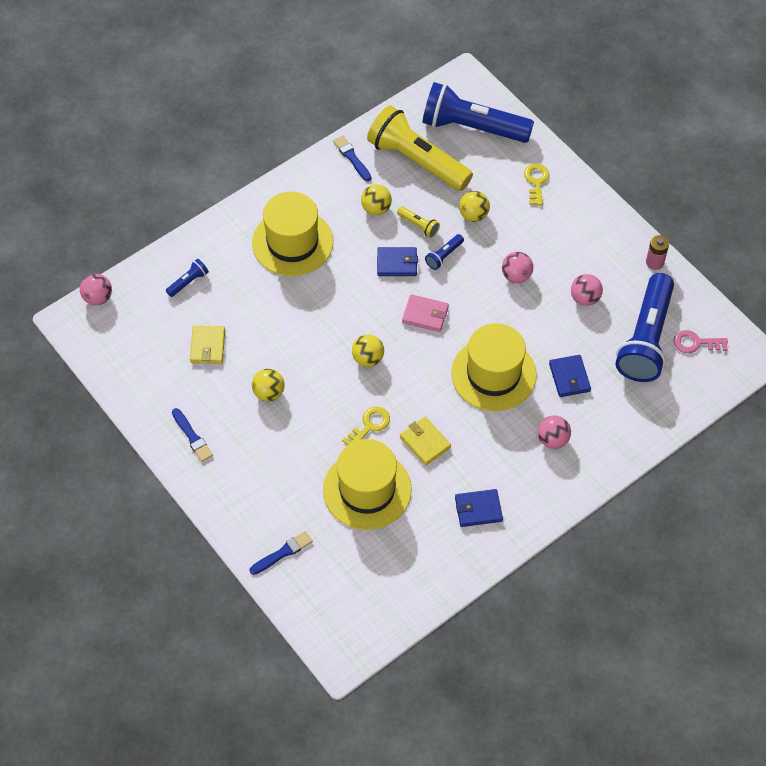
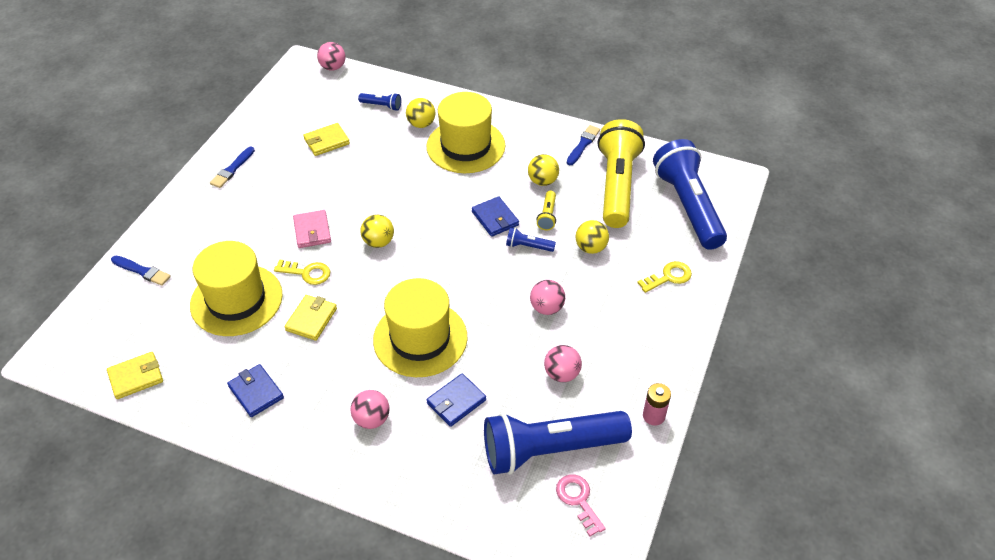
camera: 60 degrees right, 10 degrees down
yellow ball [252,369,285,401] -> yellow ball moved to [406,98,436,128]
pink wallet [402,294,449,332] -> pink wallet moved to [293,210,331,248]
none -> yellow wallet [107,352,163,399]

